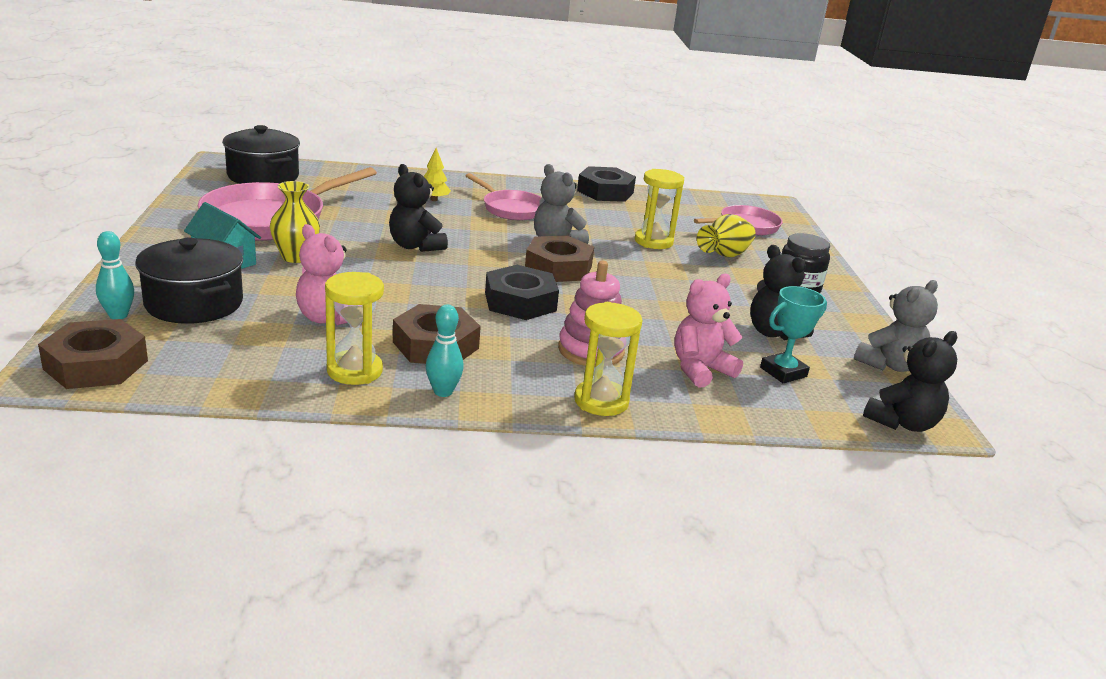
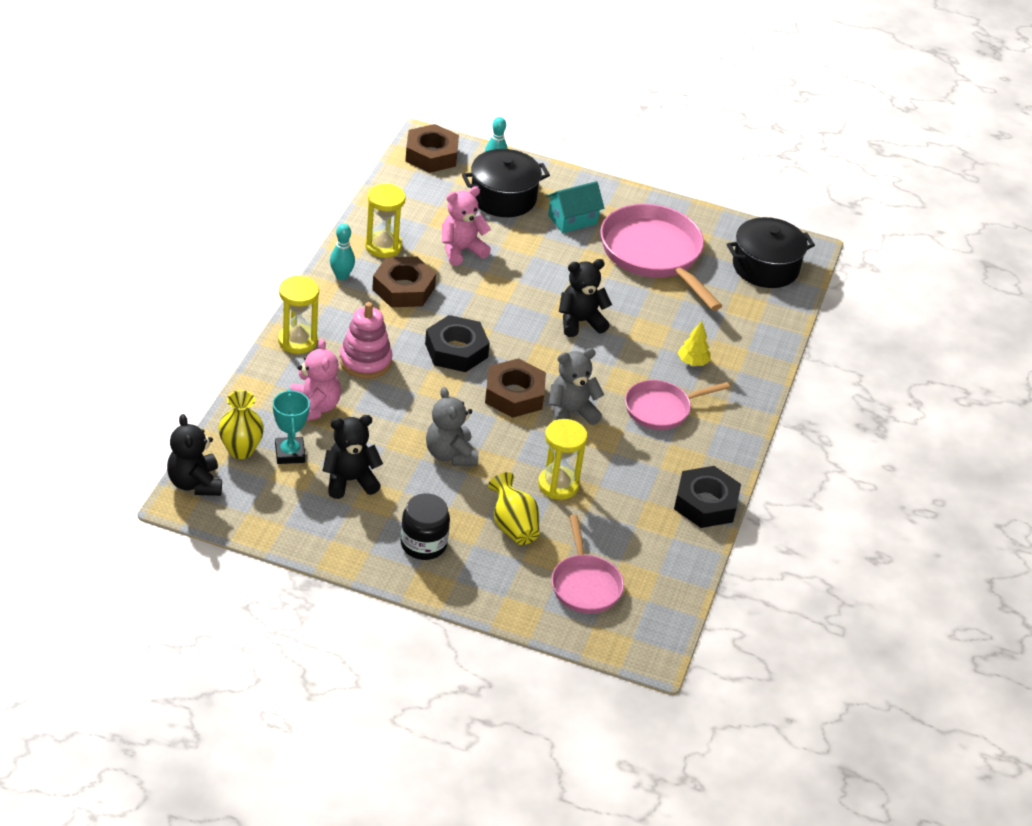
camera: 110 degrees right, 15 degrees up
yellow vase [270,181,320,263] -> yellow vase moved to [218,390,264,459]
grey teddy bear [854,280,938,372] -> grey teddy bear moved to [426,387,478,466]

